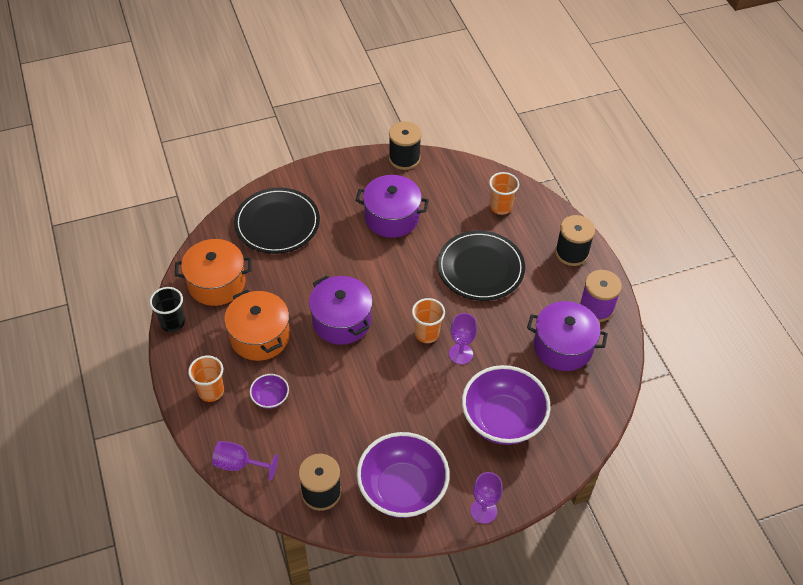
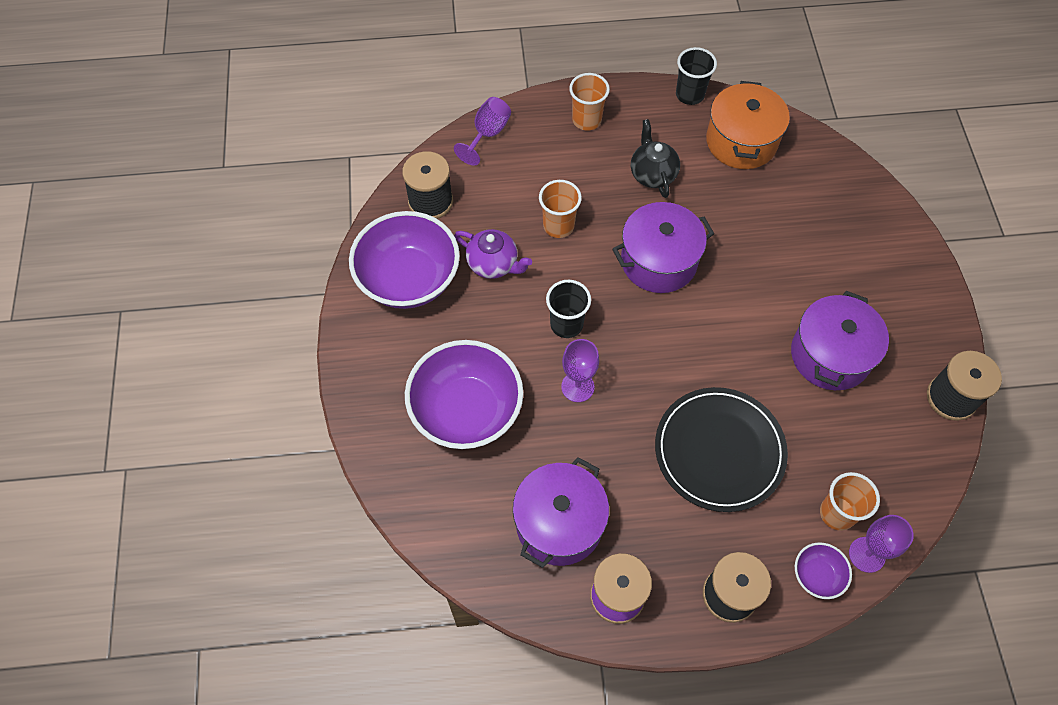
camera: 105 degrees right, 10 degrees up
orange pot [224,290,290,361] -> black teapot [631,119,680,198]
black plate [234,188,320,254] -> none
purple bowl [250,374,289,409] -> purple bowl moved to [795,542,852,599]
orange cup [412,298,445,343] -> orange cup moved to [539,180,582,238]
purple goblet [470,472,503,524] -> purple goblet moved to [849,515,914,573]
none -> purple teapot [455,229,532,279]
none -> black cup [546,280,591,338]

